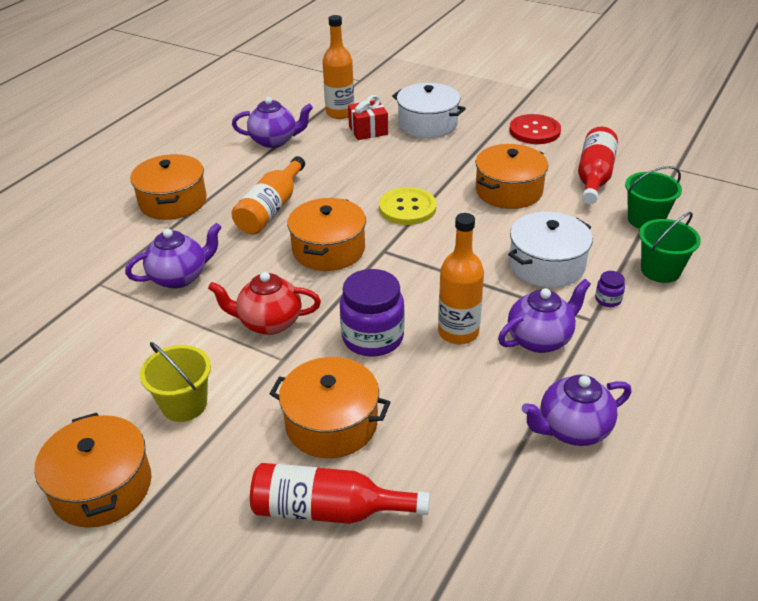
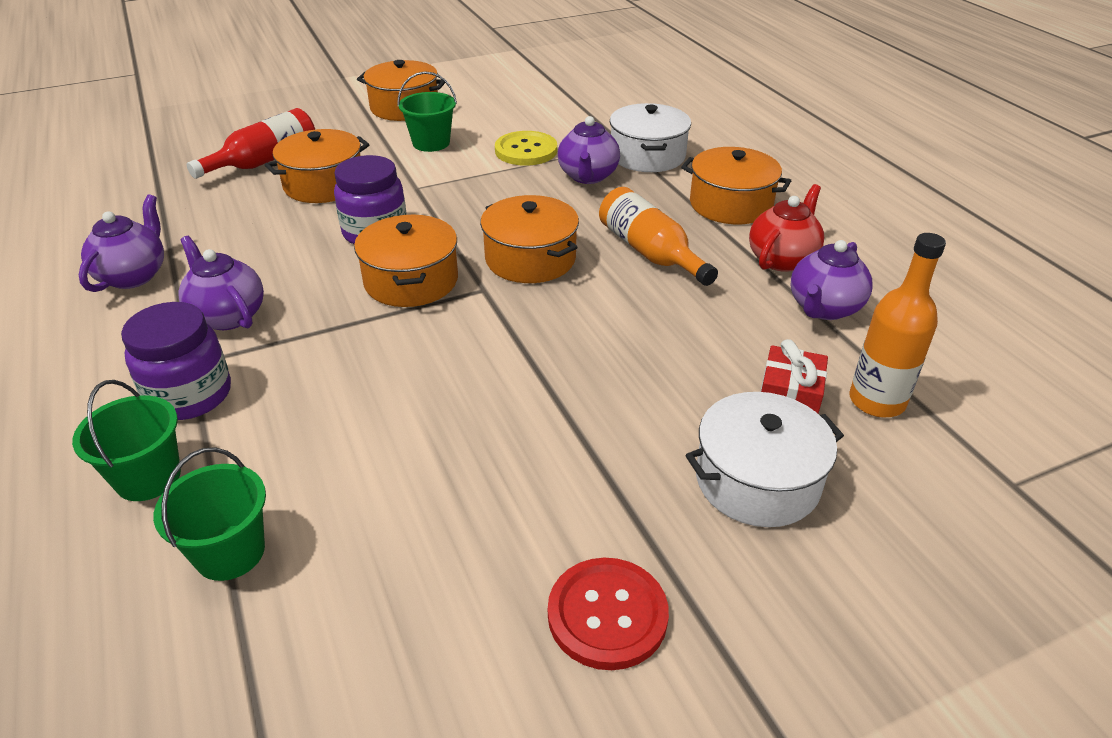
camera: 125 degrees right, 0 degrees up
yellow bucket [140,342,211,422] -> green bucket [398,71,457,152]
red teapot [208,272,321,335] -> red teapot moved to [749,184,824,272]
yellow button [379,187,436,225] -> yellow button moved to [495,131,557,166]
orange bottle [438,213,484,344] -> none
orange pot [476,144,548,209] -> orange pot moved to [354,215,458,307]
purple teapot [498,279,591,353] -> purple teapot turned 135 degrees clockwise [178,236,264,330]
white pot [508,212,593,288] -> white pot moved to [610,103,691,172]
red bottle [578,127,618,204] -> none
purple jar [595,271,625,307] -> purple jar [121,302,231,420], size x2.26

